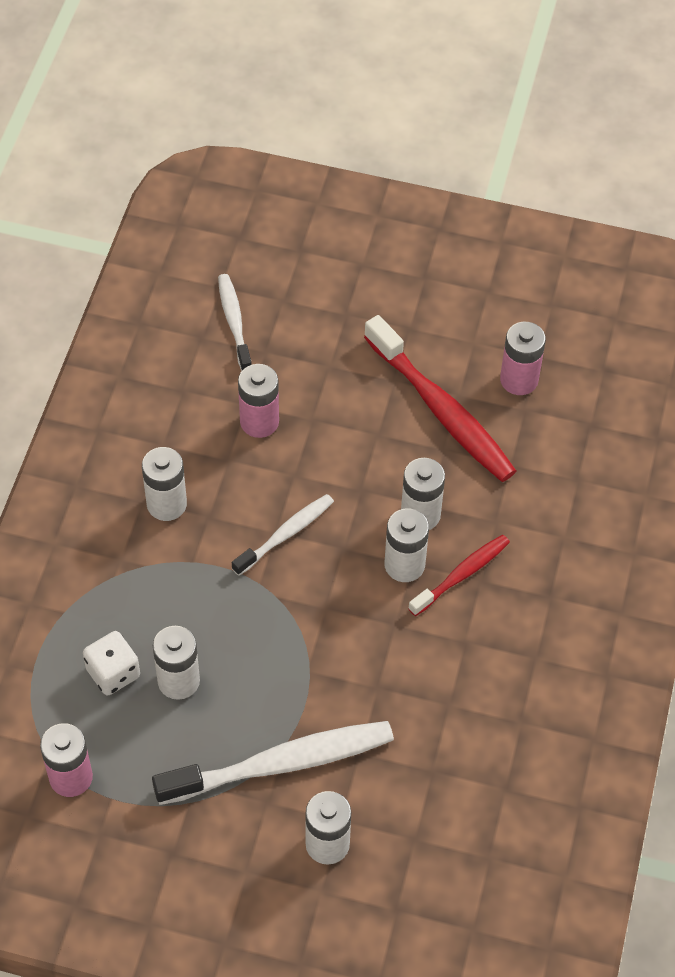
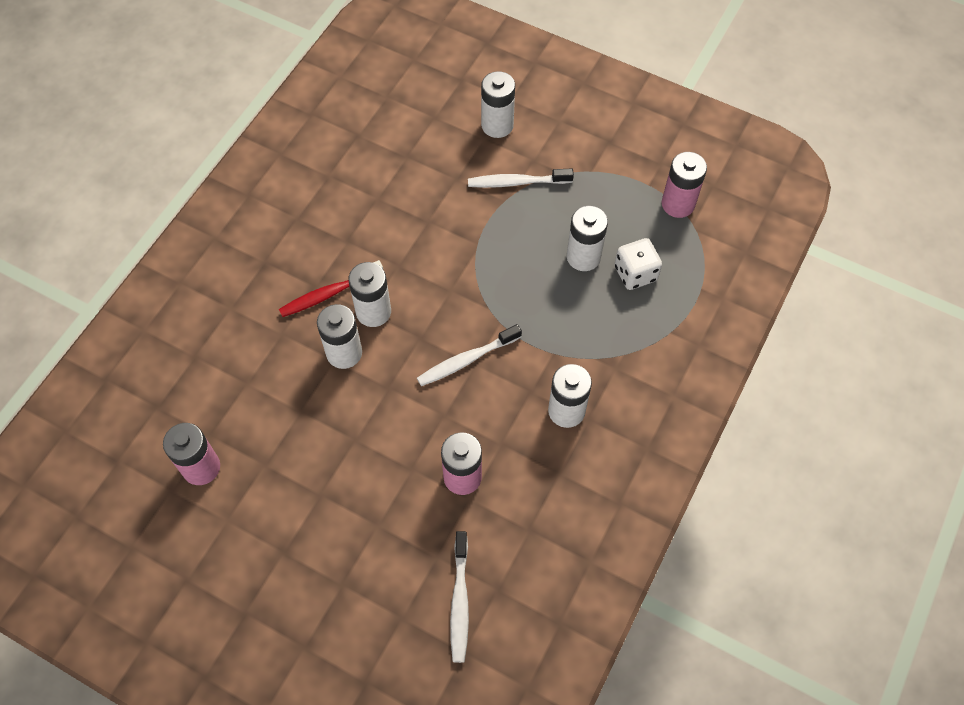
camera: 165 degrees left, 5 degrees up
white toothbrush [152,721,394,805] -> white toothbrush [468,168,574,188], size x0.56
red toothbrush [364,315,516,482] -> none

